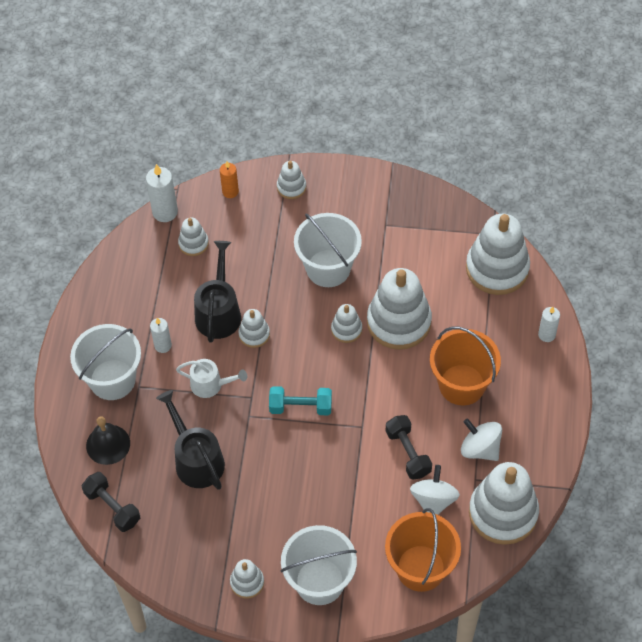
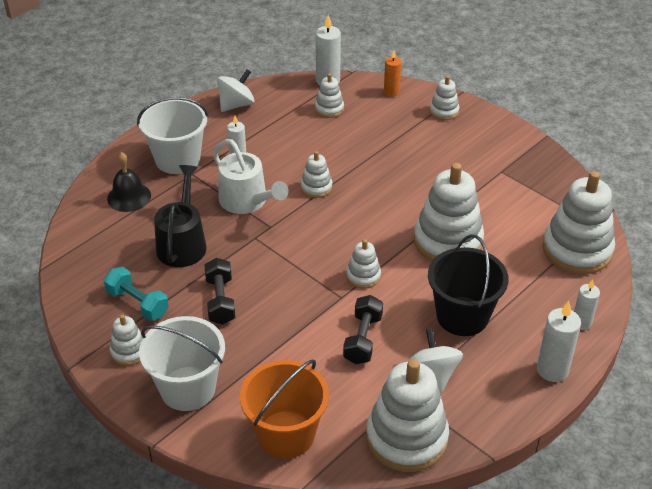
camera: 35 degrees right, 15 degrees down
black dumbbell [82,472,140,532] -> black dumbbell moved to [204,258,235,325]
white watering can [176,359,247,398] -> white watering can [213,139,288,214], size x1.51
black watering can [194,241,241,343] -> none
turquoise dumbbell [269,386,332,415] -> turquoise dumbbell moved to [104,267,169,321]
white bucket [294,213,362,287] -> none
white stacking toy [331,304,362,343] -> white stacking toy moved to [347,239,381,289]
white spinning top [410,465,460,515] -> white spinning top moved to [217,69,254,112]
orange bucket [430,326,501,405] -> black bucket [428,234,509,336]
none -> white candle [537,301,581,382]

